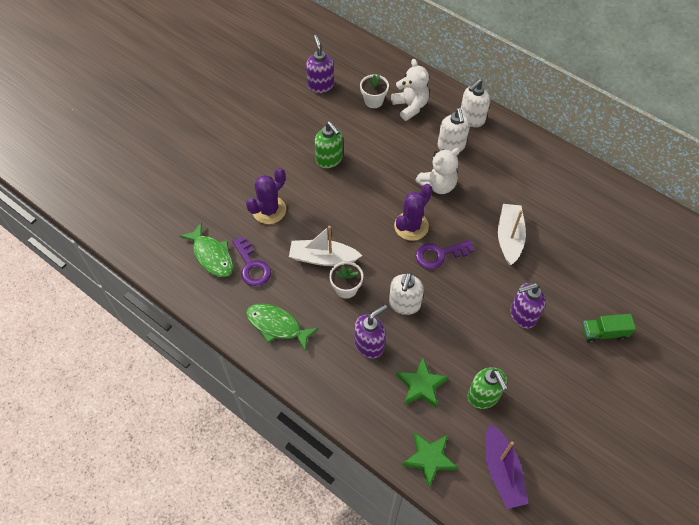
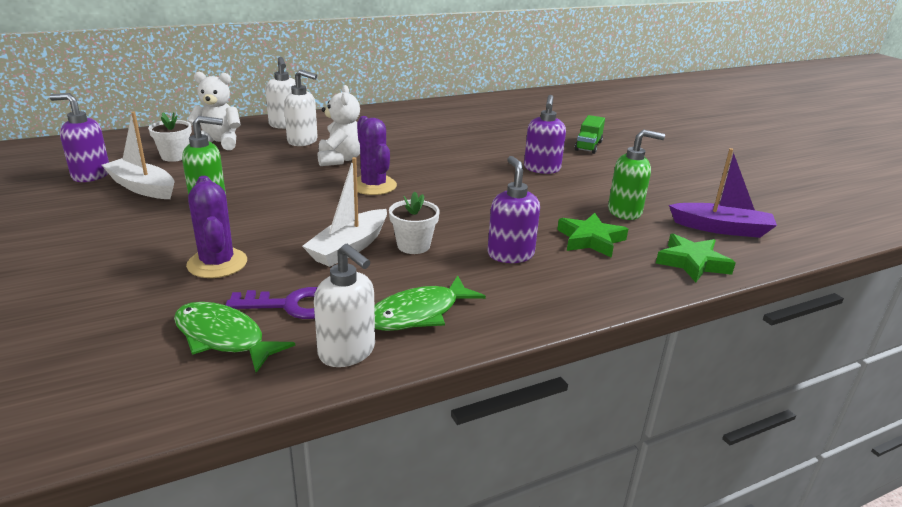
camera: 65 degrees left, 30 degrees down
green fish [180,223,233,277] -> green fish turned 135 degrees counterclockwise [174,302,295,373]
white soap dispenser [389,272,424,315] -> white soap dispenser moved to [314,244,375,367]
purple key [415,240,474,269] -> none
white boat [498,204,526,265] -> white boat moved to [102,111,174,199]

